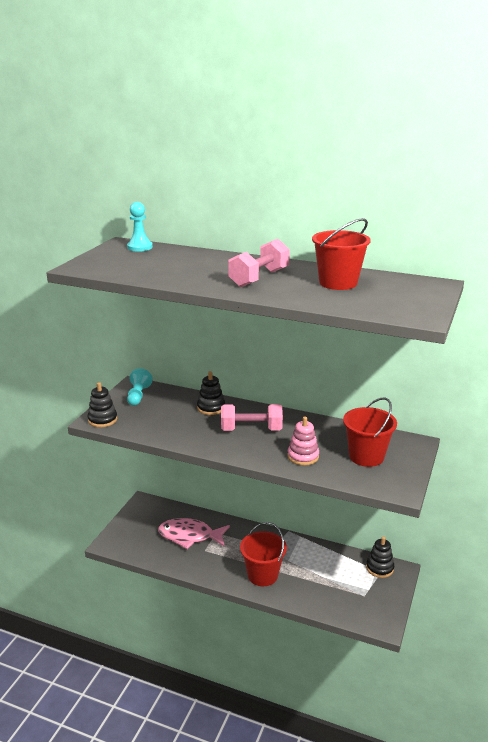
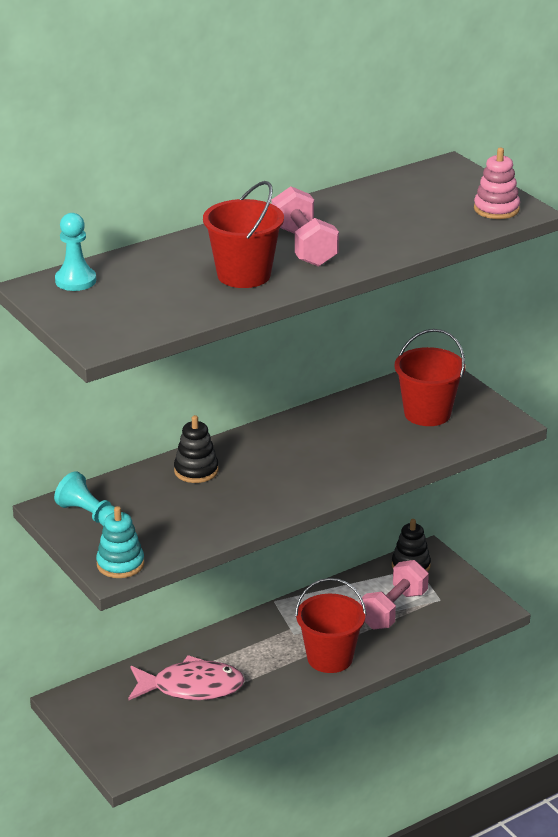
camera: 55 degrees left, 5 degrees up
black stacking toy [87,382,117,427] -> turquoise stacking toy [96,506,144,578]
pink fish [158,518,230,549] -> pink fish turned 135 degrees counterclockwise [128,655,245,701]
pink dumbbell [221,404,283,431] -> pink dumbbell moved to [360,560,429,629]
pink stacking toy [287,417,319,465] -> pink stacking toy moved to [474,148,520,219]
red bucket [312,218,371,290] -> red bucket moved to [203,181,284,288]

